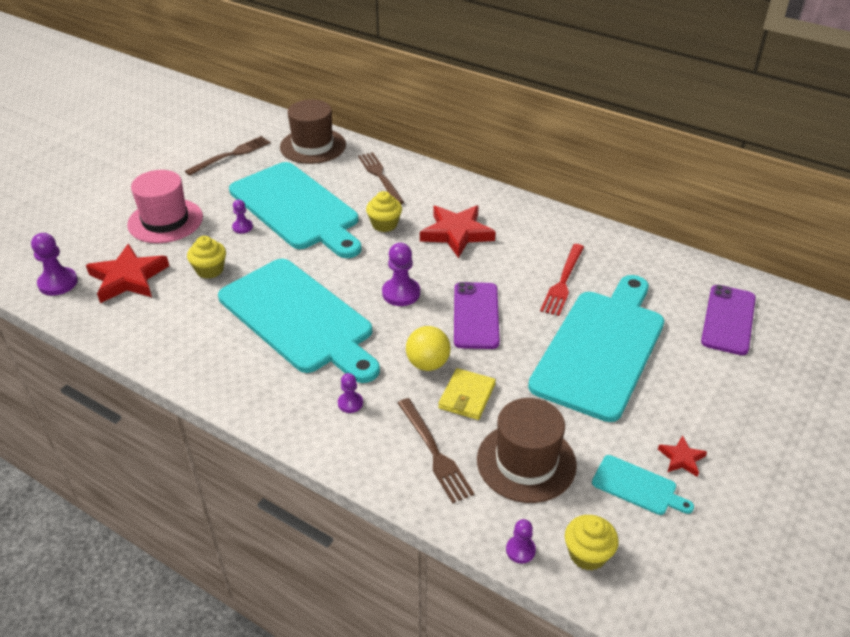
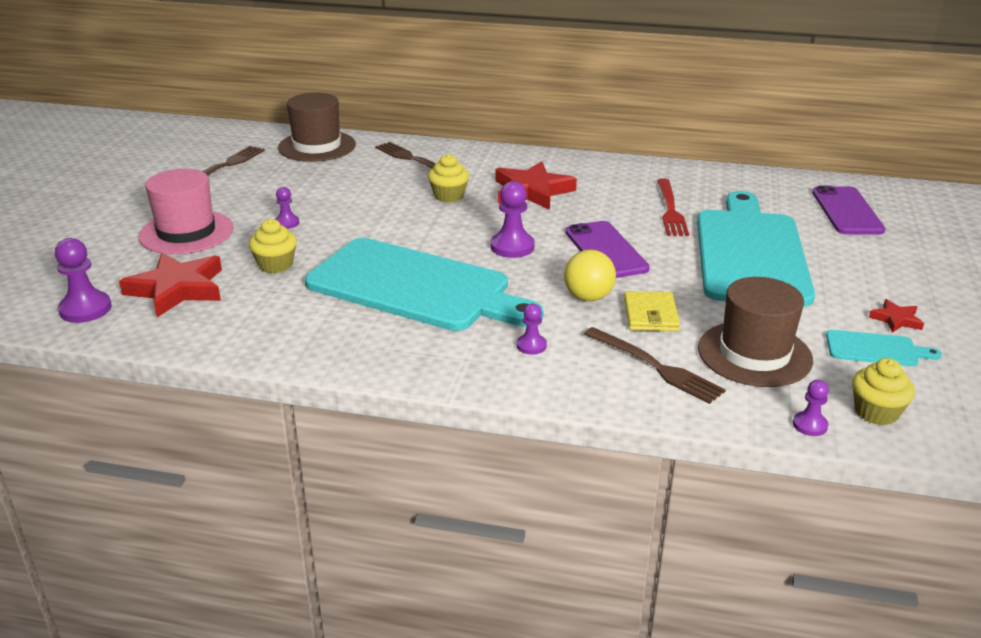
camera: 20 degrees left, 10 degrees down
turquoise cutting board [229,162,362,258] -> none

